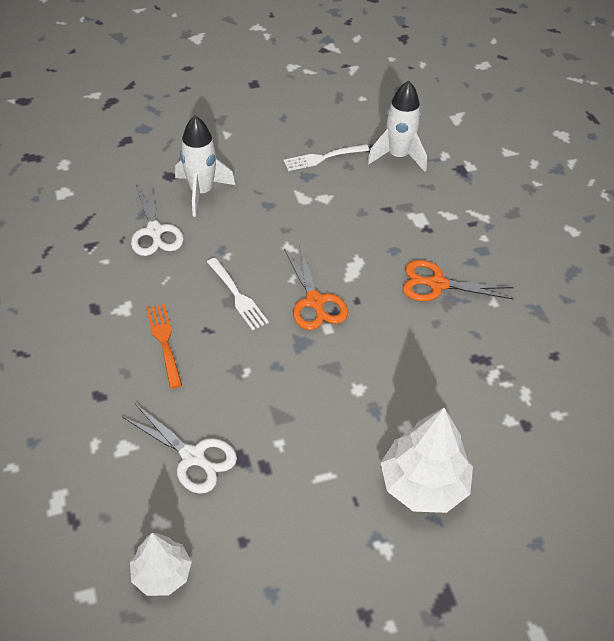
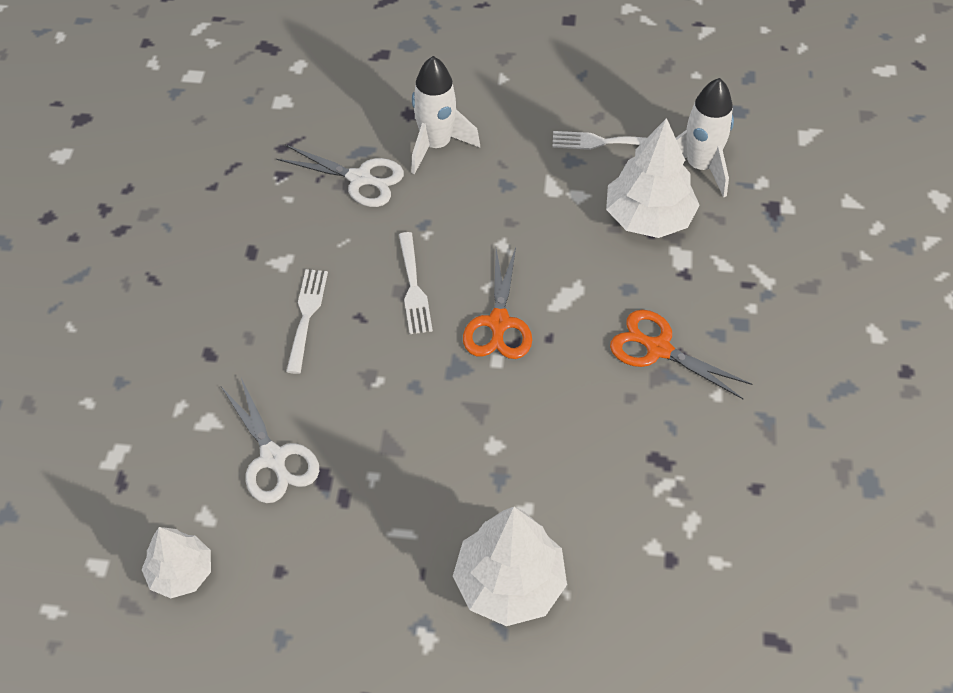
camera: 25 degrees right, 5 degrees up
white scissors [131,180,184,256] -> white scissors turned 75 degrees counterclockwise [276,145,404,207]
orange fork [146,304,182,389] -> white fork [286,269,328,374]
none -> white tree [606,118,699,238]

